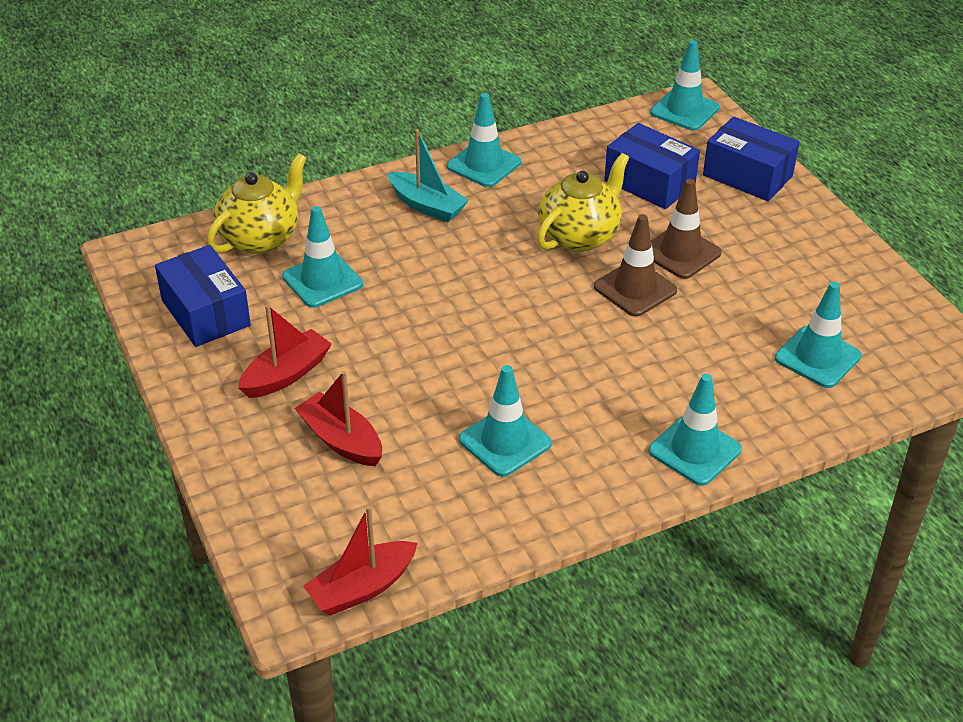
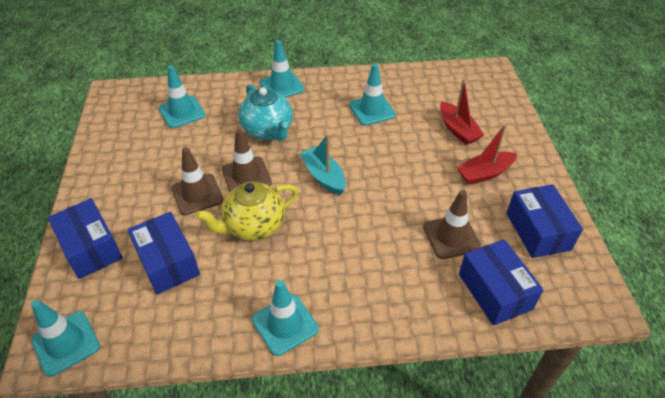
camera: 160 degrees left, 5 degrees up
yellow teapot [206,153,306,254] -> blue box [459,239,543,326]
turquoise traffic cone [282,206,363,308] -> brown traffic cone [423,190,481,259]
red boat [303,506,418,616] -> none
turquoise boat [388,129,469,222] -> turquoise boat moved to [300,134,346,195]
none -> turquoise teapot [238,84,293,141]

